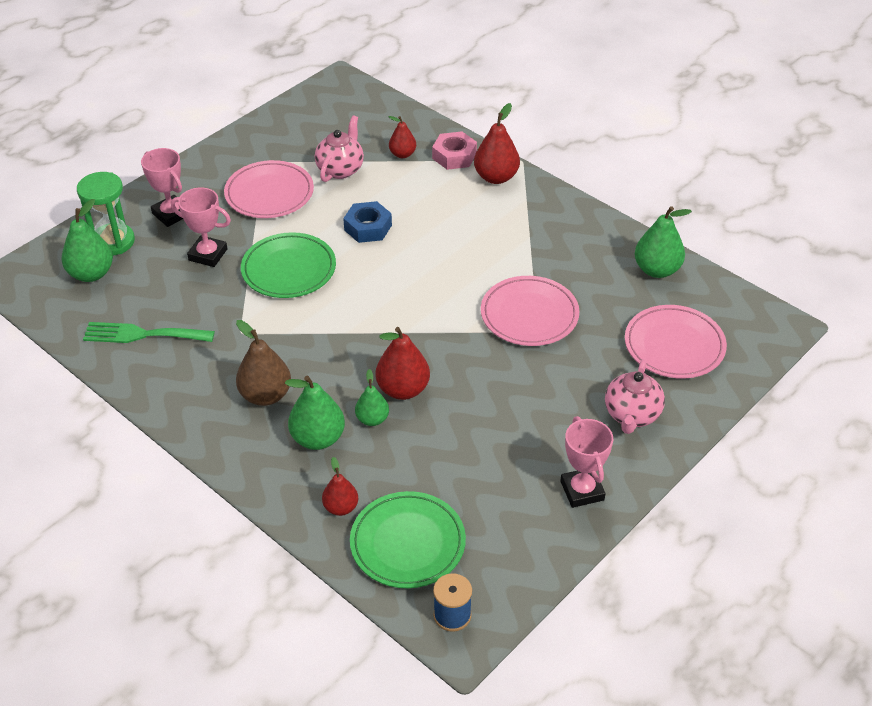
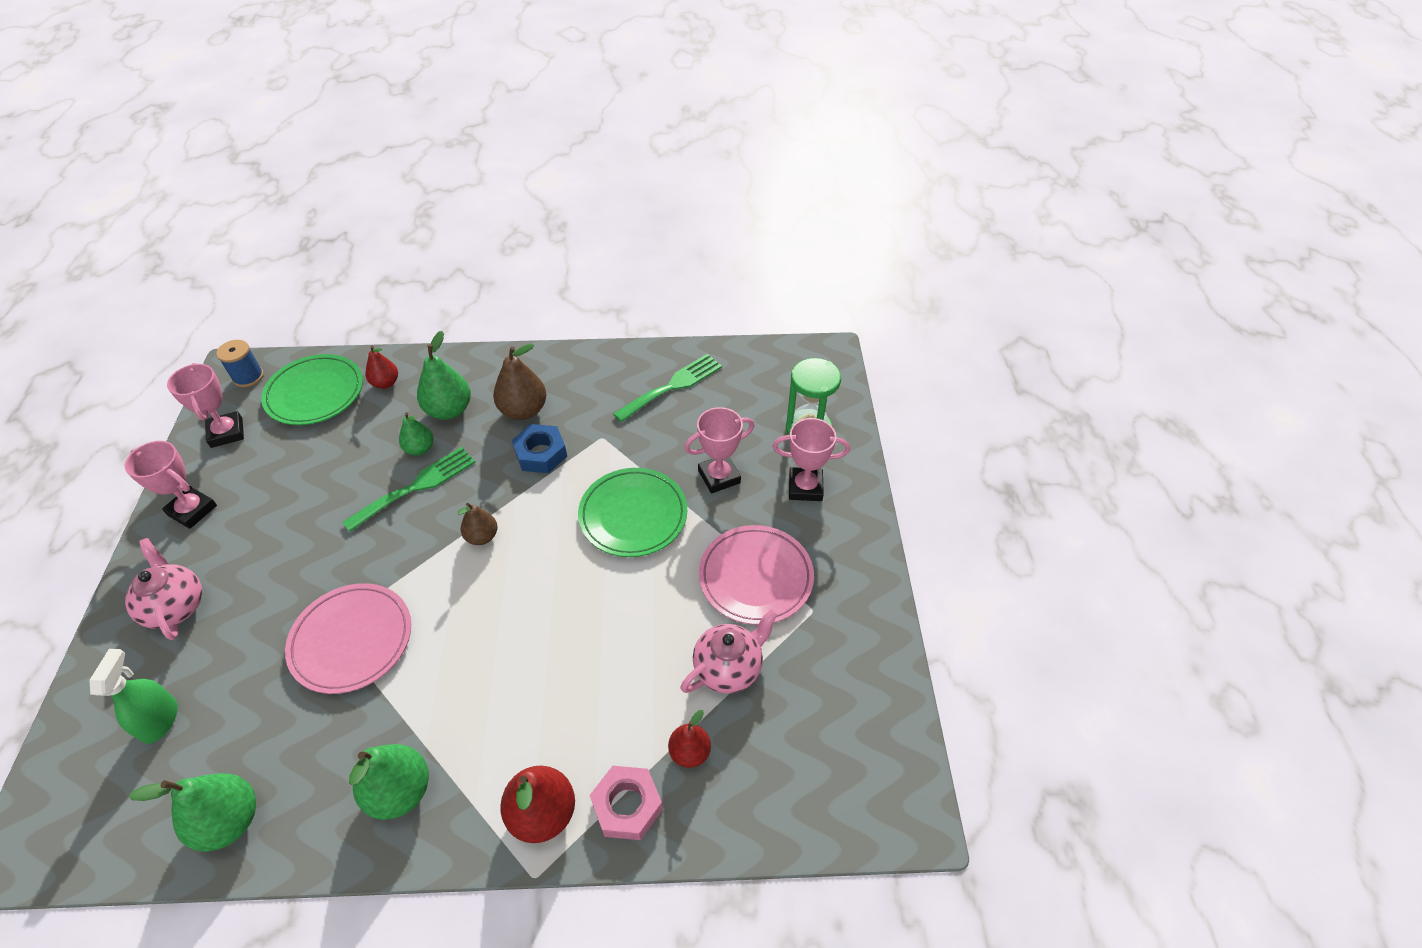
camera: 135 degrees right, 5 degrees up
green pear [61,199,113,282] -> green pear moved to [349,744,429,820]
pink teapot [315,116,364,182] -> pink teapot turned 105 degrees counterclockwise [681,609,778,694]
blue nut [343,201,392,243] -> blue nut moved to [512,424,567,473]
red pear [376,327,430,400] -> green fork [342,447,476,532]
pink plate [625,305,727,378] -> green spray bottle [89,649,178,744]
none -> pink trophy [167,363,244,448]
none -> brown pear [457,503,497,545]

